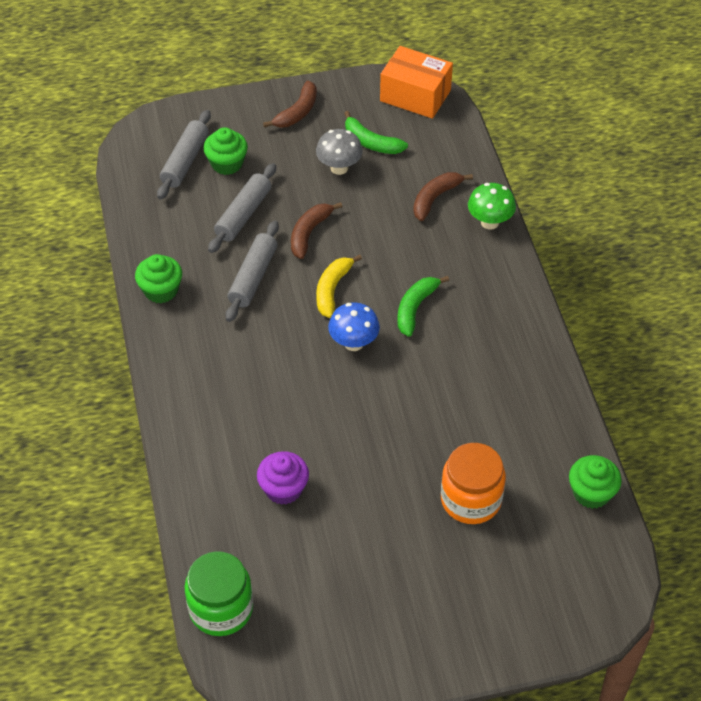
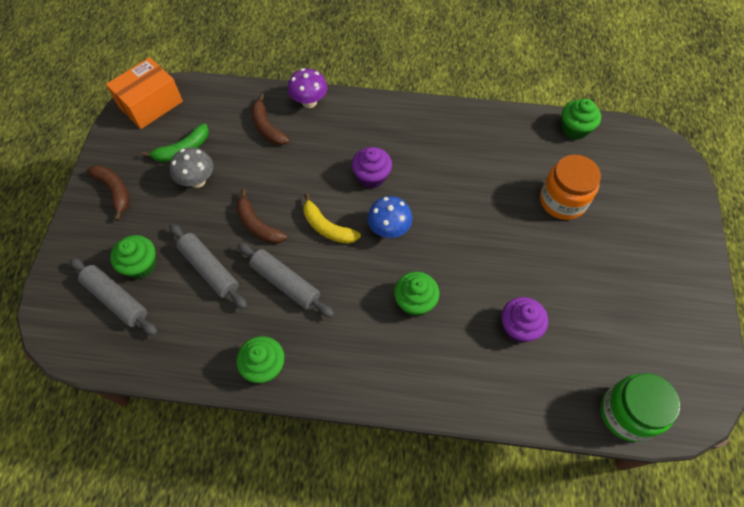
camera: 70 degrees left, 10 degrees up
green banana [397,276,449,337] -> purple cupcake [352,147,392,188]
green mushroom [468,183,516,229] -> purple mushroom [288,68,327,108]
none -> green cupcake [394,272,440,316]

